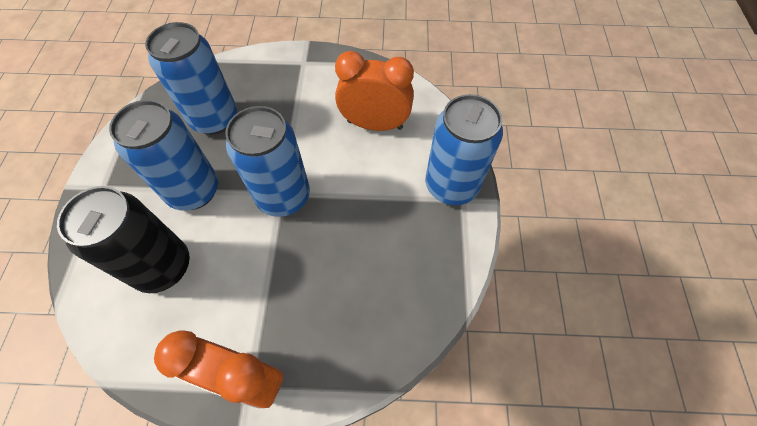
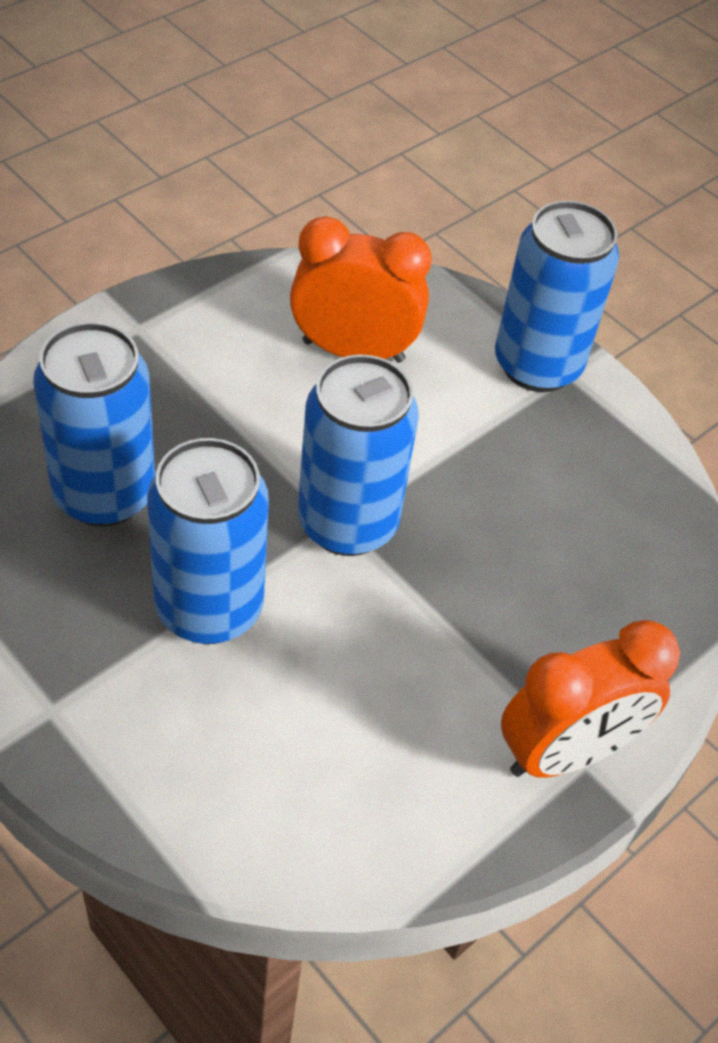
camera: 50 degrees left, 10 degrees down
black can [57,186,190,293] -> none
orange clock [335,51,414,131] -> orange clock turned 45 degrees clockwise [290,216,431,363]

